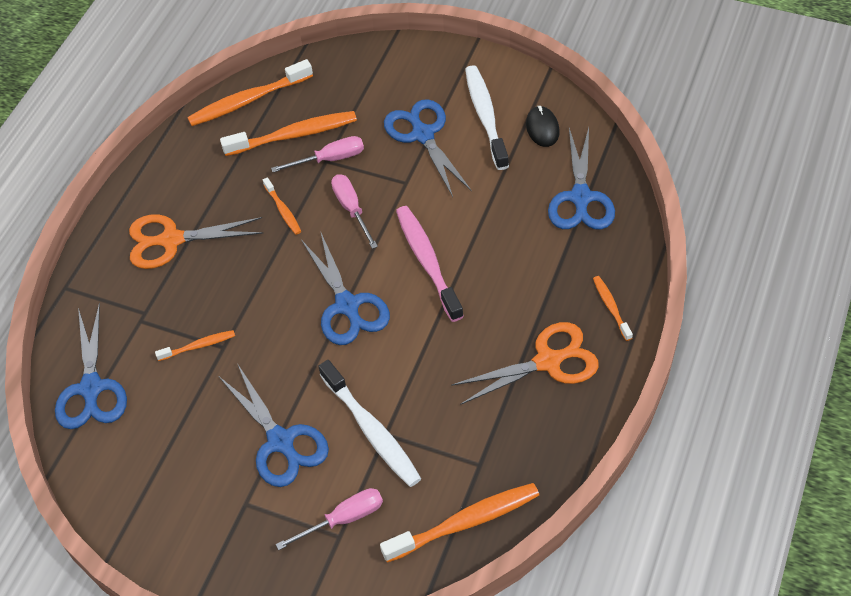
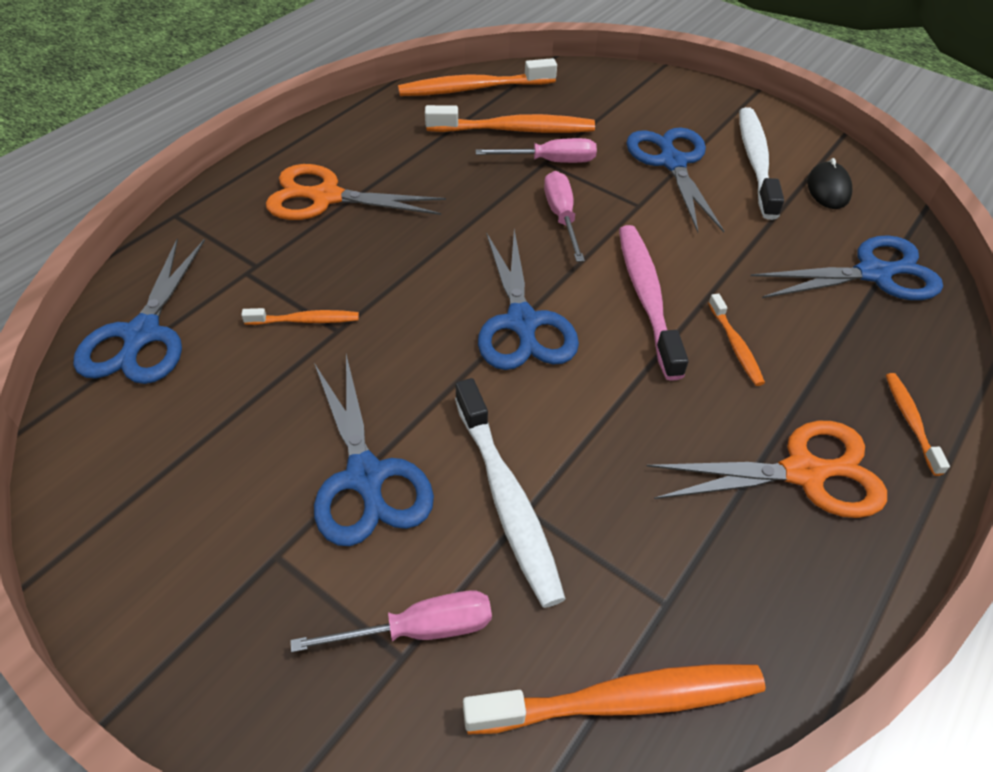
camera: 10 degrees right, 5 degrees down
orange toothbrush [263,177,301,235] -> orange toothbrush moved to [708,293,765,386]
blue scissors [548,128,615,230] -> blue scissors turned 120 degrees counterclockwise [751,235,943,300]

